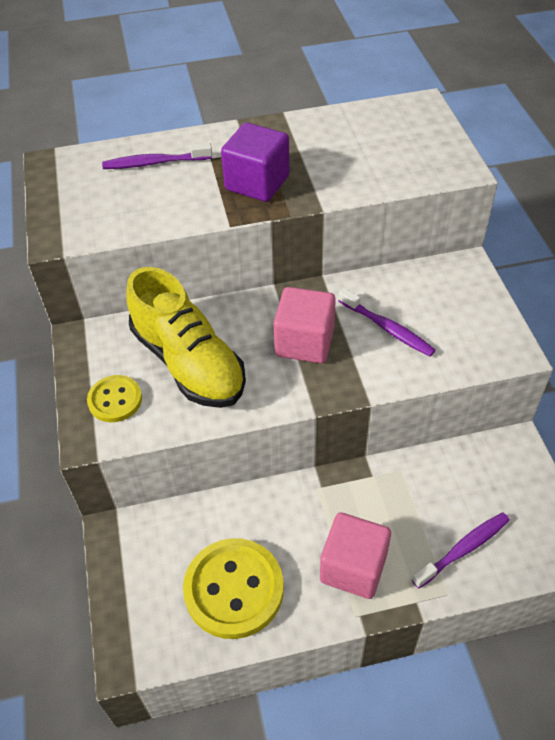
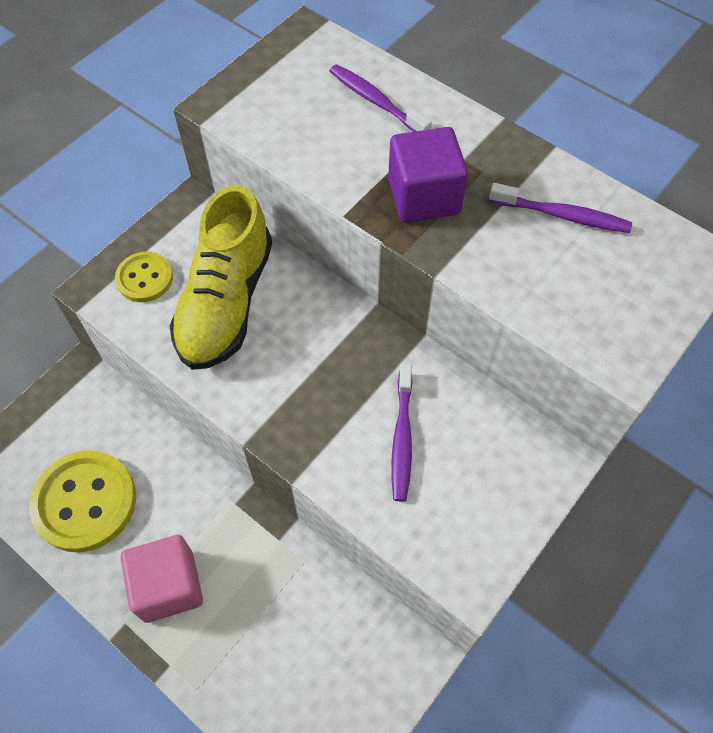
camera: 50 degrees right, 10 degrees up
pink cube [273,287,336,363] -> none
purple toothbrush [412,513,510,588] -> purple toothbrush moved to [489,183,632,233]

